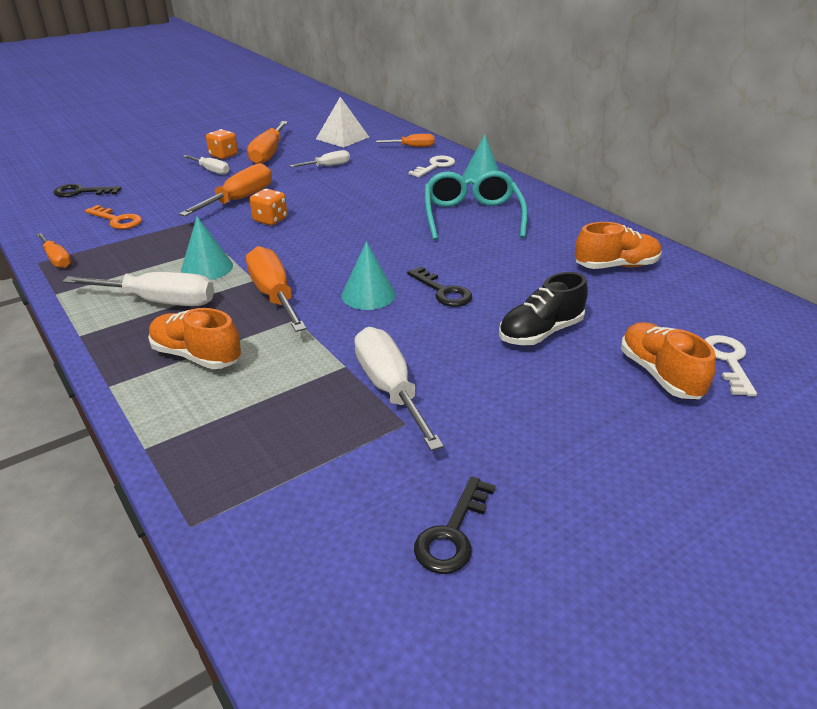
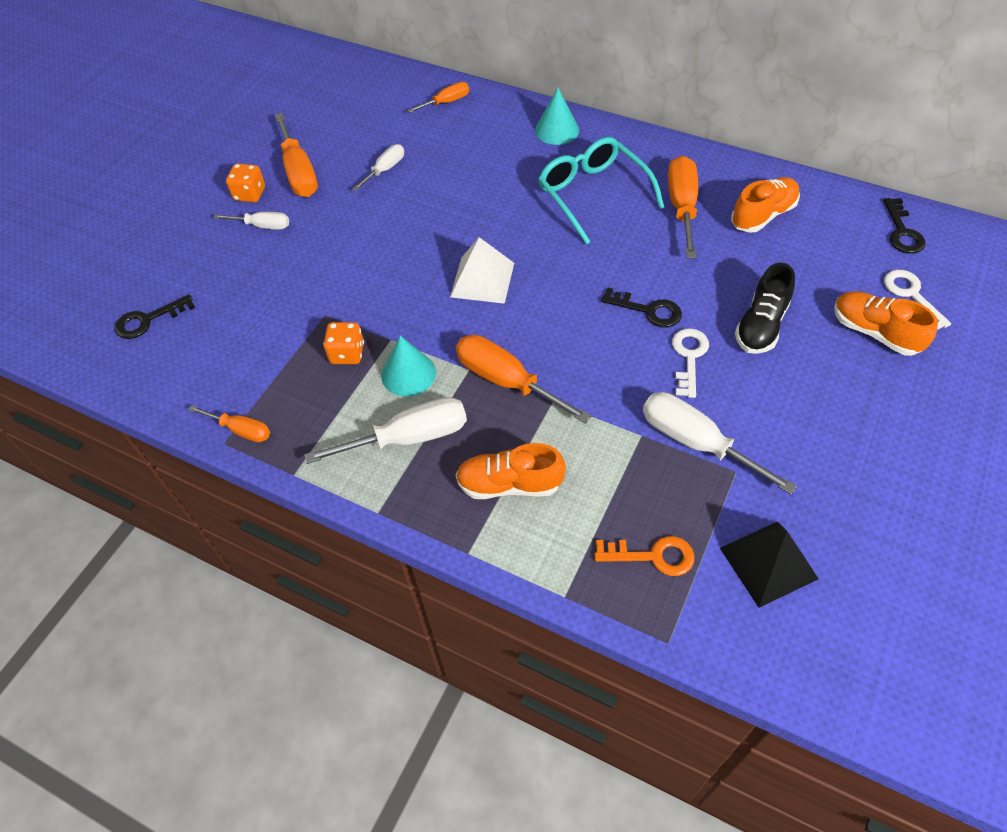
camera: 25 degrees left, 20 degrees up
orange key [85,205,142,229] -> orange key moved to [594,536,695,576]
orange screwdriver [179,163,272,216] -> orange screwdriver moved to [668,156,698,258]
orange dice [250,189,287,225] -> orange dice moved to [323,322,364,364]
white pyramid [316,97,369,148] -> white pyramid moved to [450,237,514,304]
turquoise cone [341,241,396,310] -> none
white key [408,156,455,178] -> white key moved to [672,328,709,398]
black key [414,476,495,574] -> black key moved to [883,198,926,254]
none -> black pyramid [720,522,819,608]

